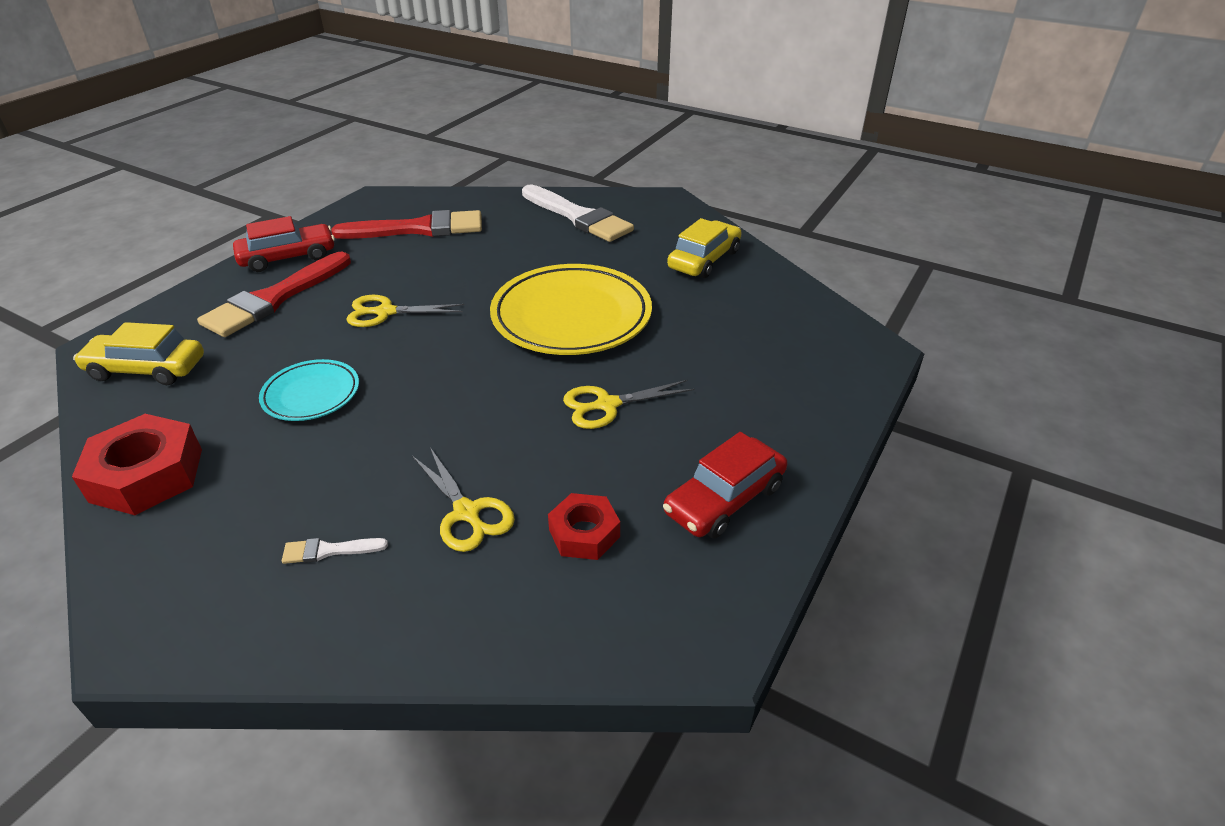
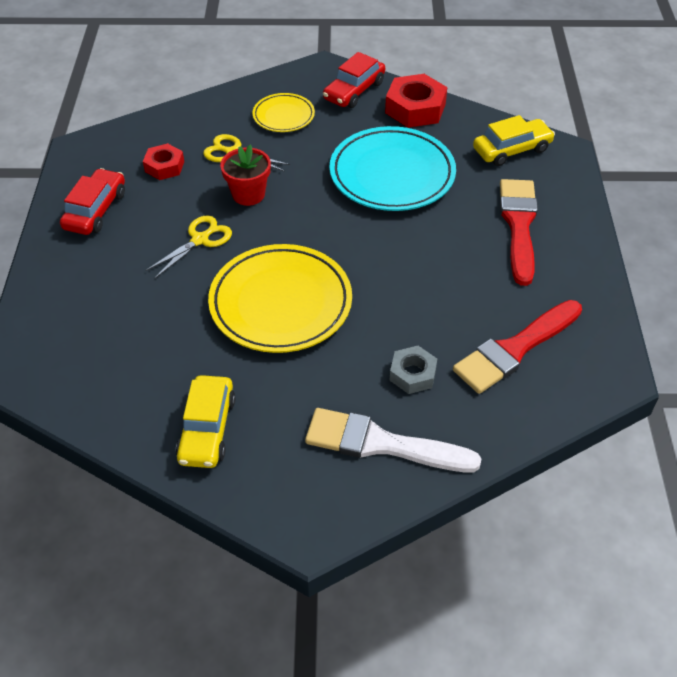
camera: 150 degrees right, 10 degrees up
red car [233,216,335,272] -> red car moved to [323,52,385,108]
turquoise plate [259,359,359,421] -> turquoise plate [329,126,456,211], size x1.90
white brush [282,538,388,564] -> yellow plate [253,93,315,132]
yellow scissors [346,295,464,327] -> none
none -> red flower pot [220,145,271,206]
none -> grey nut [389,346,437,394]

